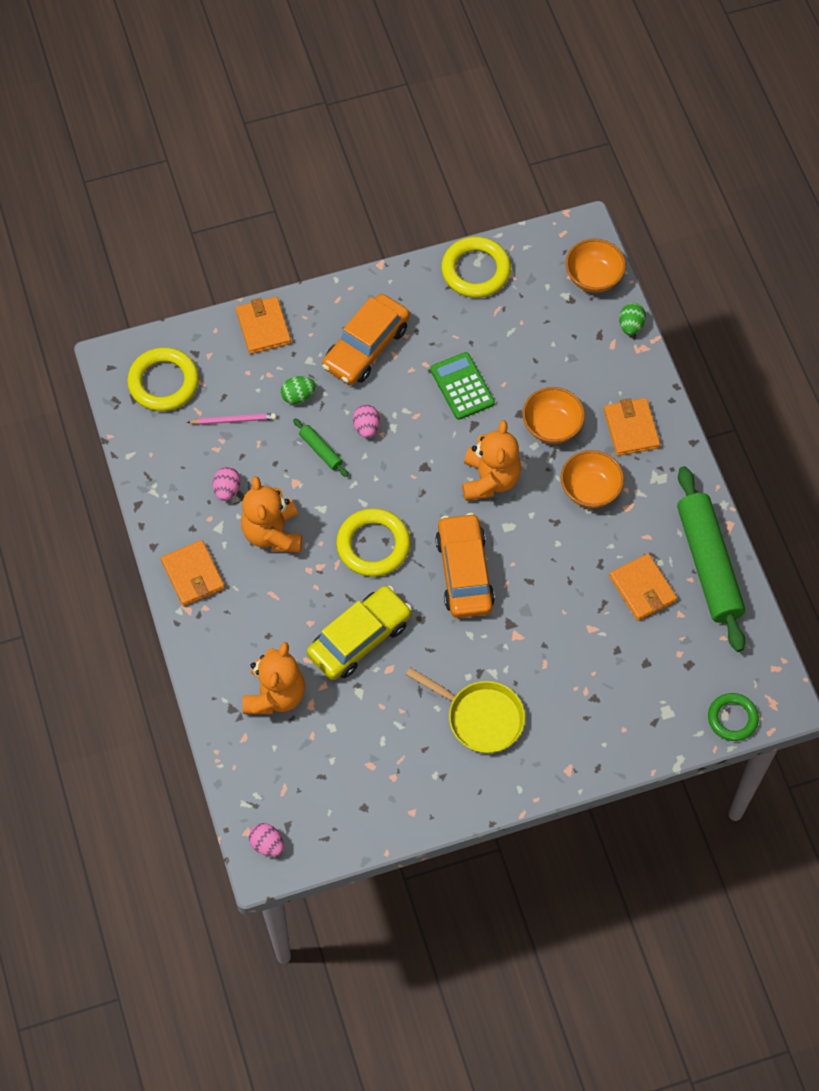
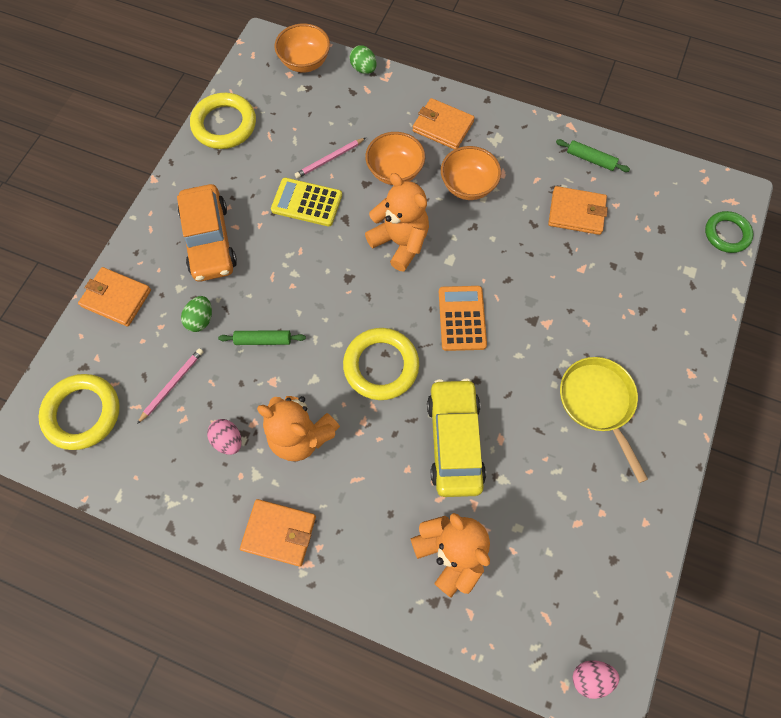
camera: 50 degrees left, 5 degrees up
pink egg [353,405,380,438] -> none
yellow pan [406,667,525,753] -> yellow pan turned 90 degrees counterclockwise [560,357,648,483]
green calculator [430,352,495,420] -> yellow calculator [271,178,342,226]
orange car [435,513,495,618] -> orange calculator [439,286,487,351]
green rolling pin [677,466,745,652] -> green rolling pin [556,139,630,172], size x0.42
none -> pink pencil [295,138,366,178]

